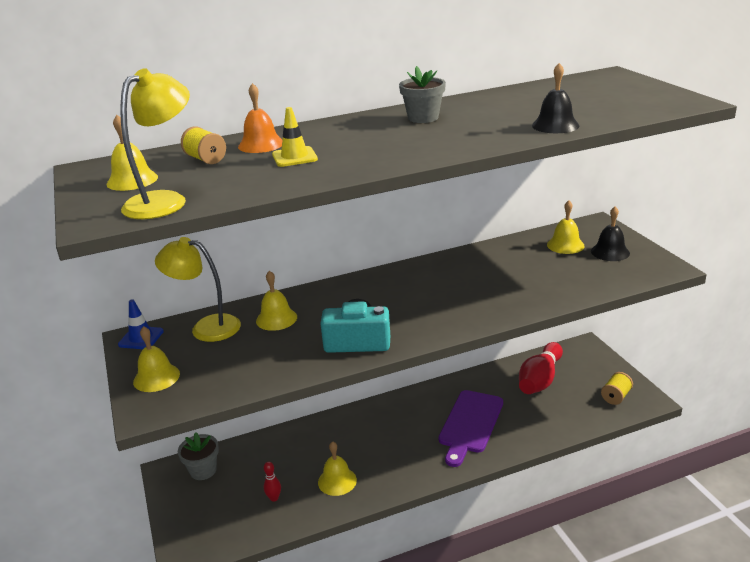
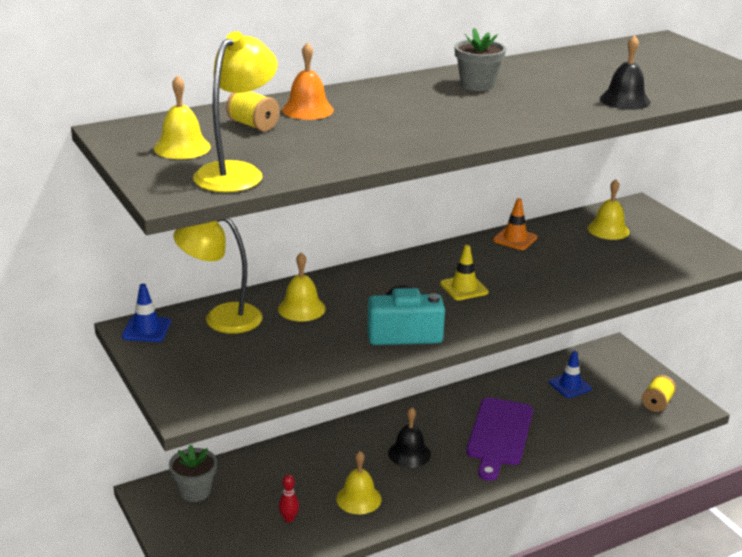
camera: 10 degrees left, 0 degrees up
yellow bell [133,326,180,392] -> none
yellow traffic cone [272,107,318,167] -> yellow traffic cone moved to [440,245,489,300]
red bowling pin [519,342,563,394] -> blue traffic cone [549,351,592,398]
black bell [591,206,630,261] -> black bell moved to [388,407,431,468]
none -> orange traffic cone [493,198,537,250]

